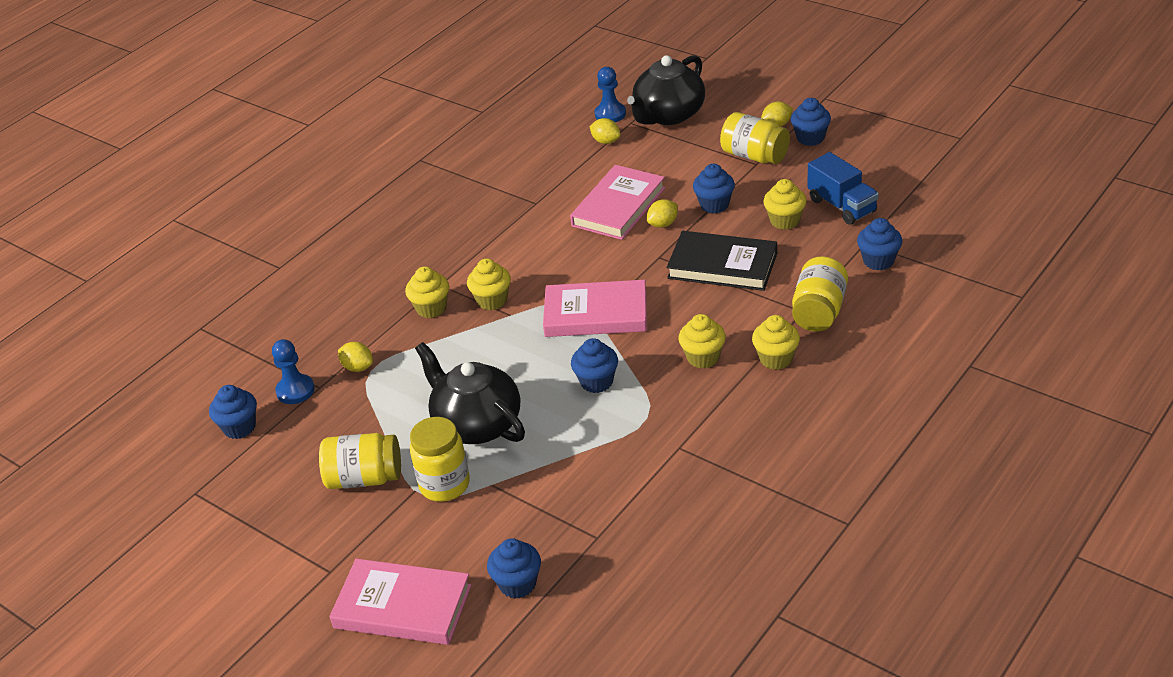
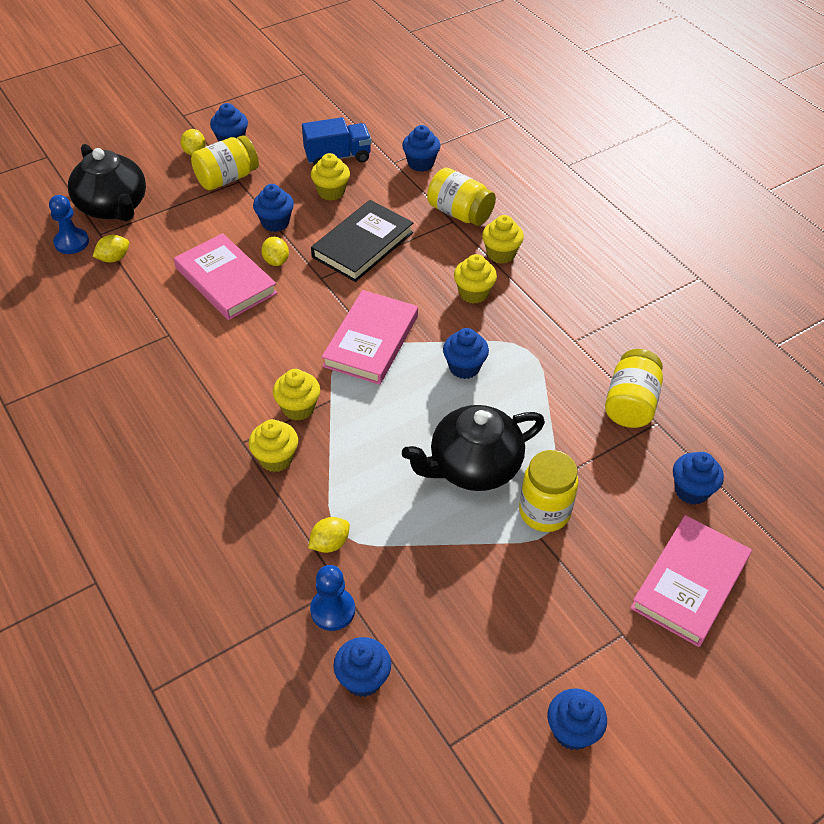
camera: 75 degrees left, 10 degrees up
yellow jar [319,433,401,489] -> yellow jar moved to [605,349,663,428]
none -> blue cupcake [547,688,607,750]

